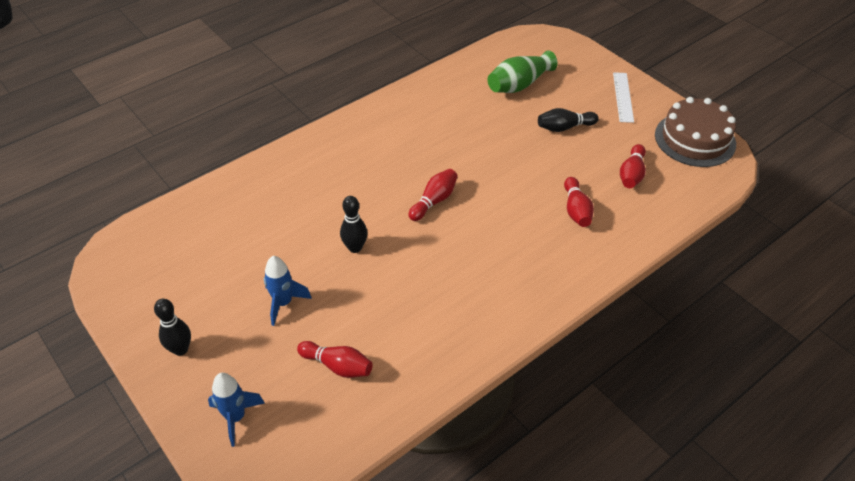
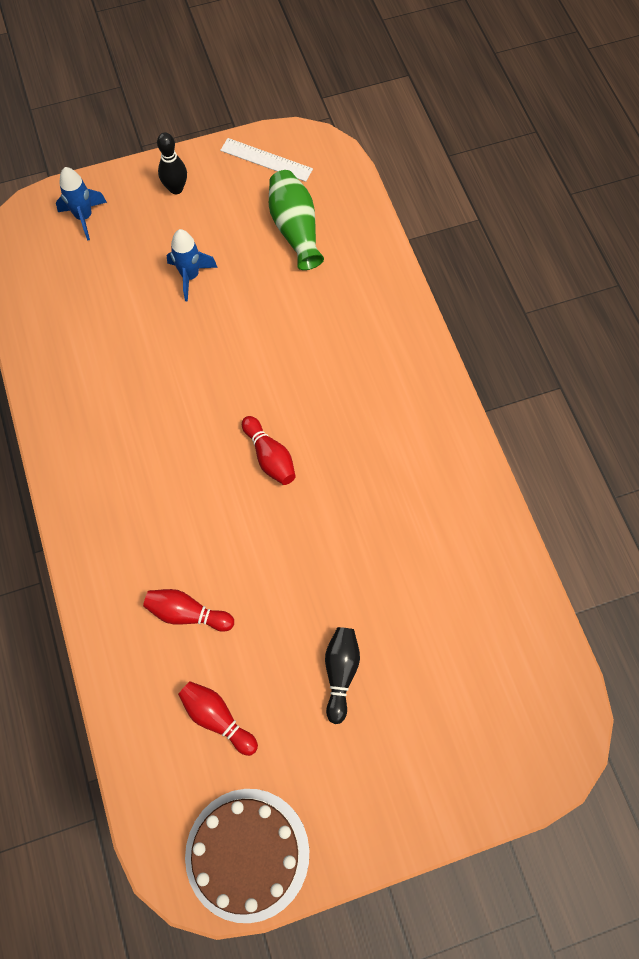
camera: 110 degrees right, 20 degrees up
red bowling pin [297,341,373,378] -> none
black bowling pin [340,196,368,253] -> none
green vase [488,50,558,93] -> green vase moved to [269,170,324,270]
white ruler [613,72,634,123] -> white ruler moved to [220,138,313,182]

